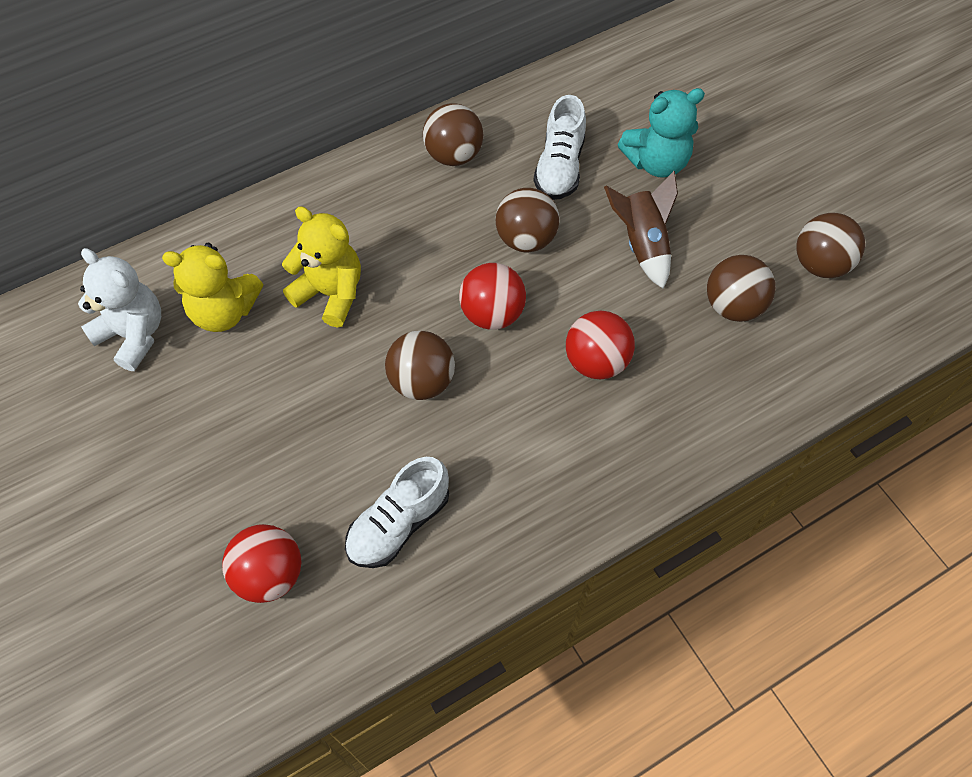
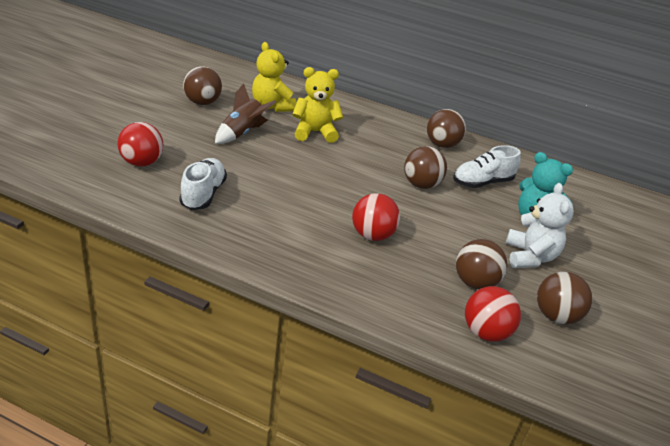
camera: 50 degrees right, 25 degrees down
white teddy bear [78,248,161,371] -> white teddy bear moved to [506,183,574,268]
yellow teddy bear [282,206,361,328] -> yellow teddy bear turned 90 degrees counterclockwise [292,67,343,143]
white shoe [345,457,449,568] -> white shoe turned 90 degrees clockwise [179,158,227,210]
brown ball [385,331,455,400] -> brown ball moved to [183,66,222,105]
red ball [459,263,526,330] -> red ball moved to [465,286,521,342]
brown rocket [604,171,678,288] -> brown rocket moved to [215,83,276,144]

